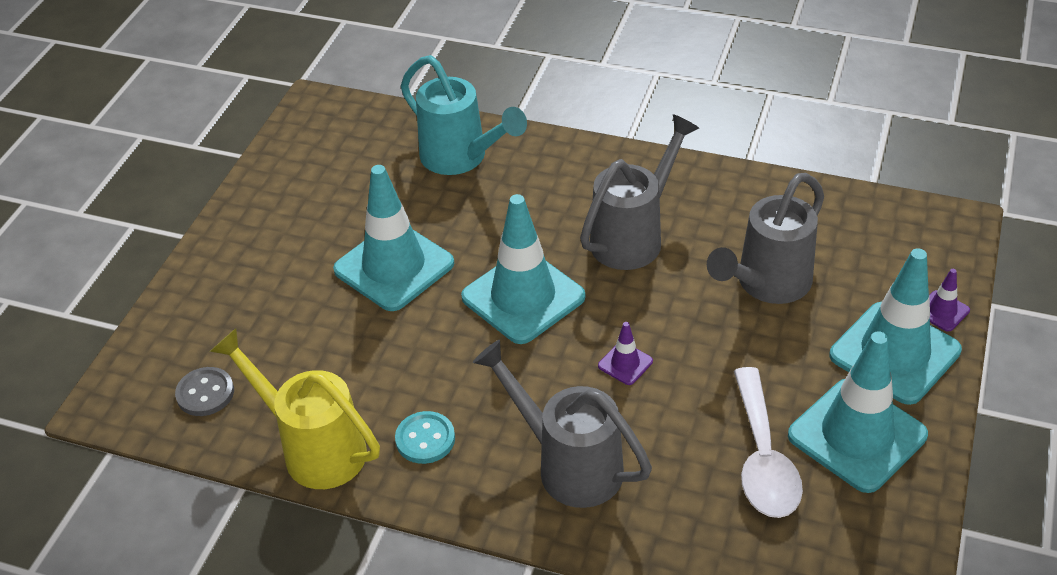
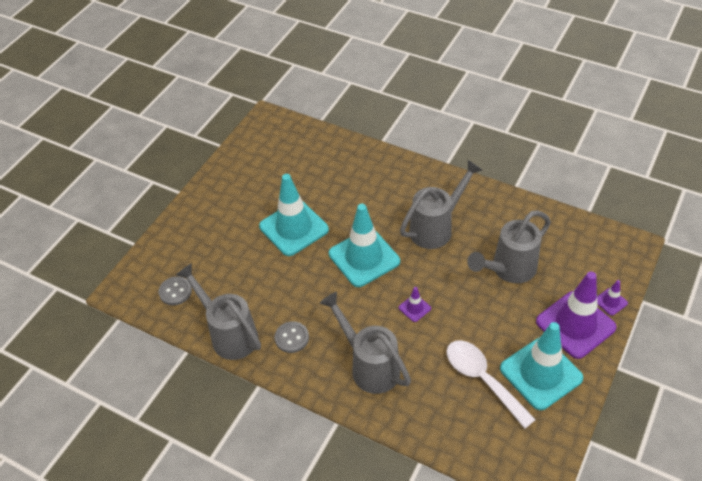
camera: 10 degrees right, 5 degrees up
yellow watering can [210,328,380,489] -> grey watering can [176,263,261,360]
turquoise button [395,411,455,464] -> grey button [275,321,309,353]
turquoise watering can [401,55,527,175] -> none
white spoon [734,367,803,518] -> white spoon turned 135 degrees clockwise [446,340,536,429]
turquoise traffic cone [829,248,962,405] -> purple traffic cone [536,272,617,359]

